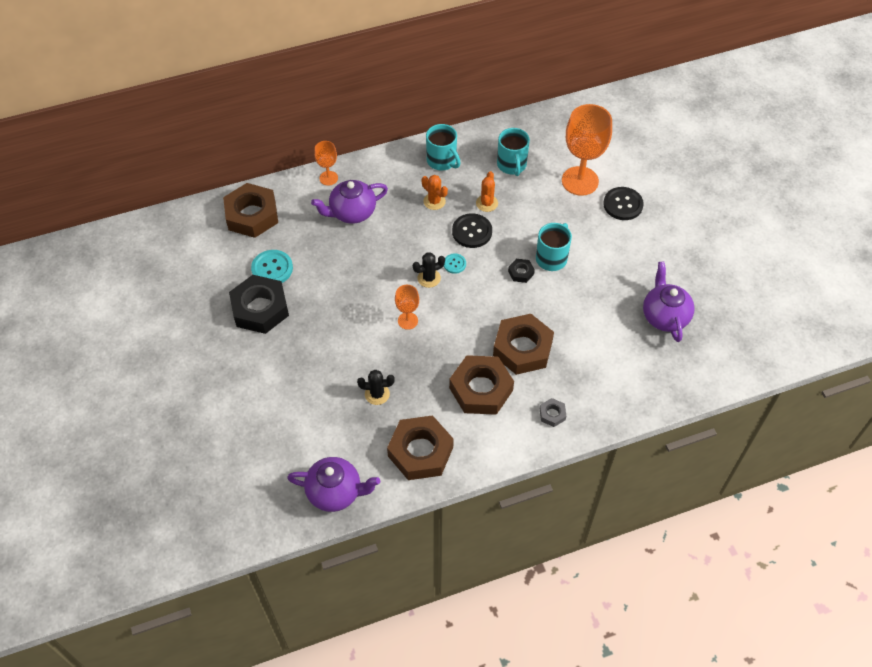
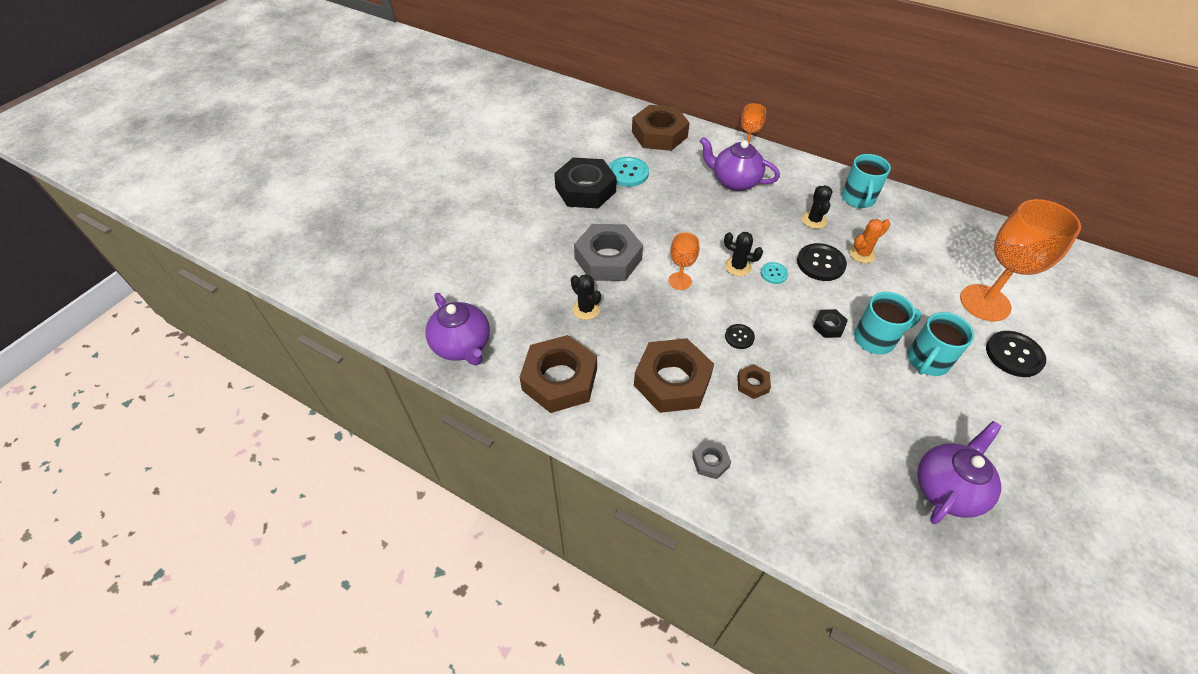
camera: 50 degrees right, 5 degrees down
orange cactus [422,175,448,210] -> black cactus [802,185,832,229]
brown nut [493,314,554,375] -> brown nut [737,364,771,399], size x0.44
turquoise mug [497,128,530,176] -> turquoise mug moved to [907,312,974,376]
none -> grey nut [574,224,643,281]
none -> black button [725,324,755,349]

